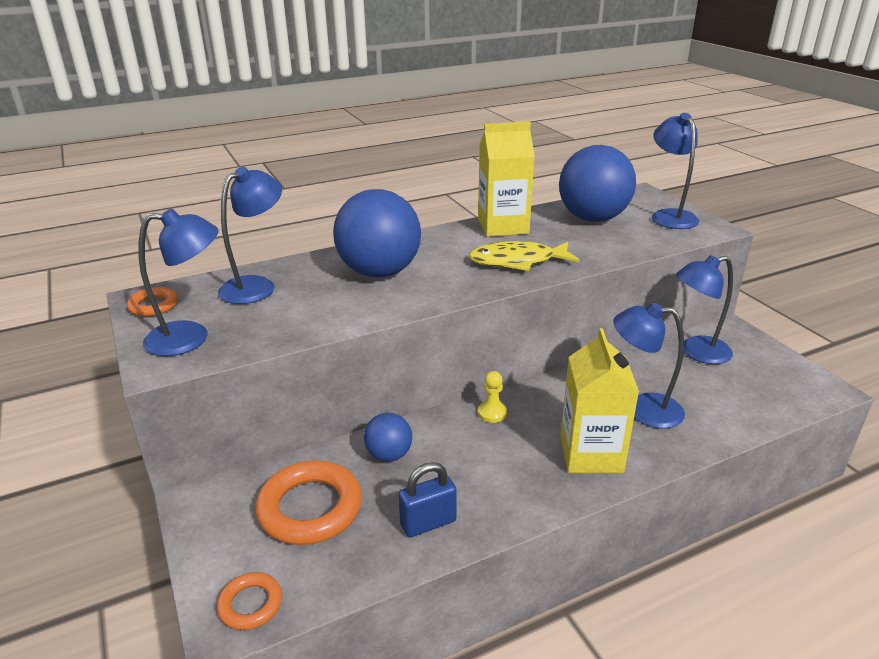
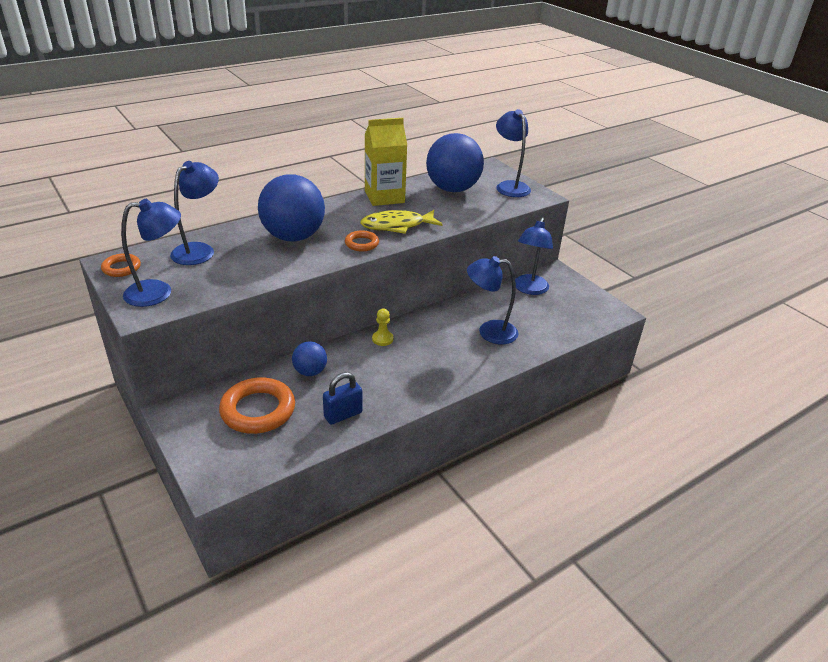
camera: 10 degrees left, 5 degrees up
orange ring [217,572,282,630] -> orange ring moved to [345,230,379,252]
yellow carton [560,328,639,473] -> none
blue lamp [676,255,733,364] -> blue lamp turned 45 degrees counterclockwise [515,217,553,295]

